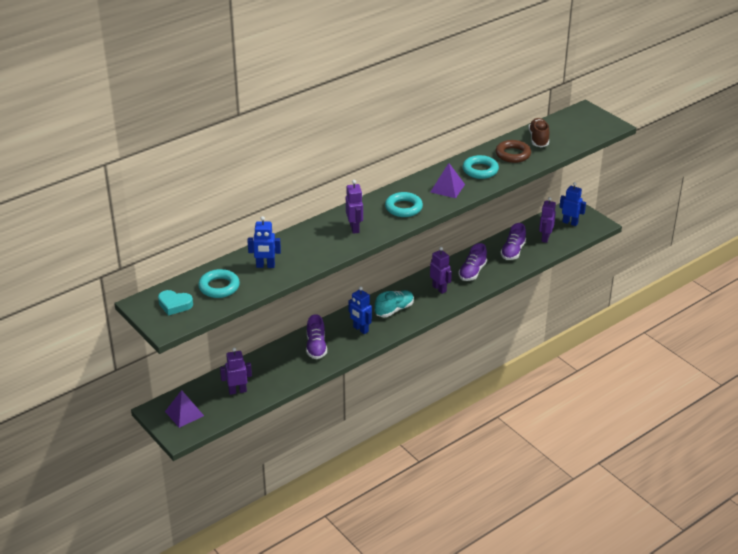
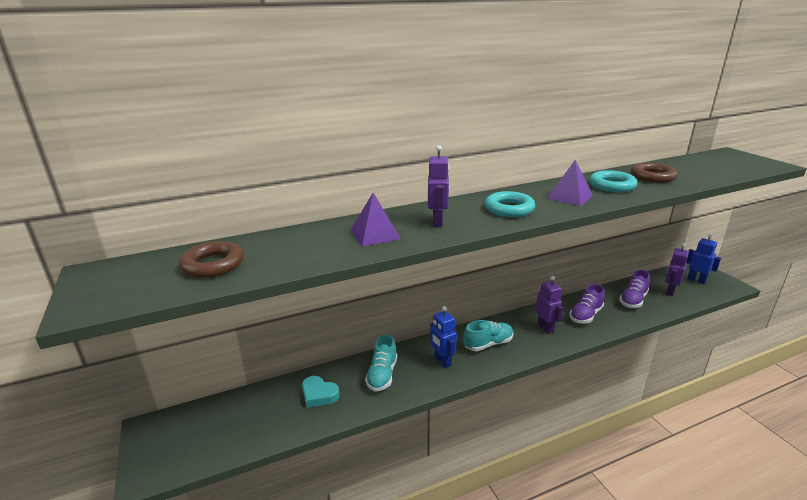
camera: 15 degrees right, 10 degrees down
turquoise heart [158,290,193,316] -> turquoise heart moved to [302,376,339,408]
purple pyramid [165,390,204,428] -> purple pyramid moved to [351,193,401,247]
turquoise ring [198,269,240,298] -> brown ring [179,241,244,278]
purple robot [220,347,252,395] -> none
blue robot [247,216,281,268] -> none
purple shoe [306,314,327,359] -> turquoise shoe [365,334,397,392]
brown shoe [529,118,549,147] -> none

